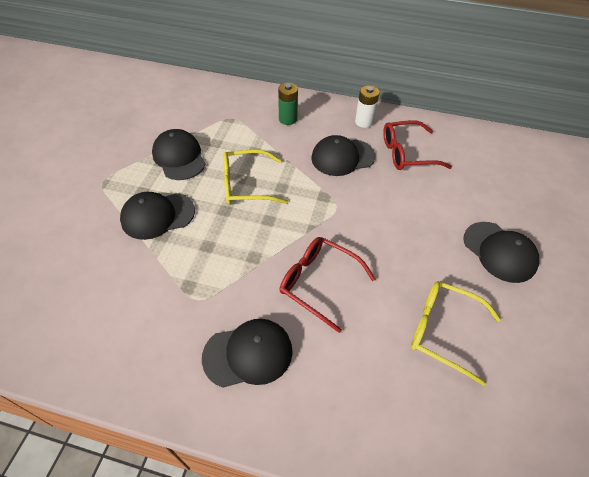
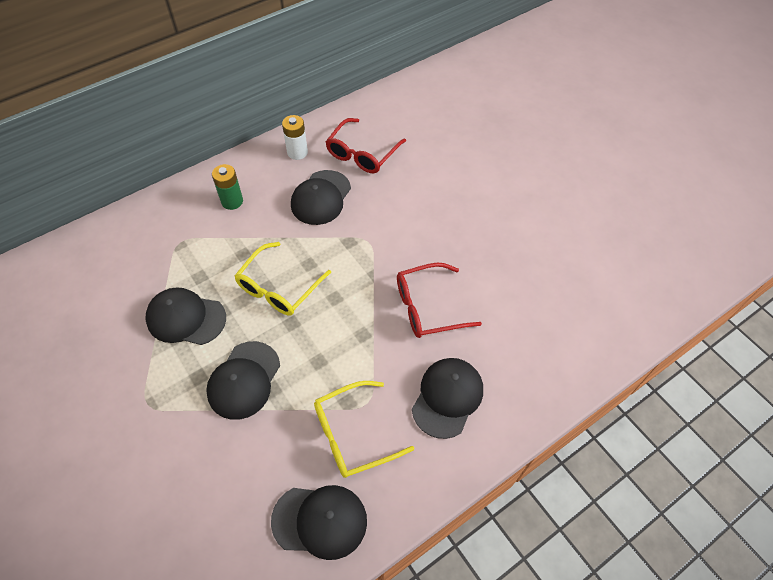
camera: 50 degrees left, 5 degrees up
yellow glasses [411,281,501,386] -> yellow glasses moved to [314,381,414,478]
black cap [463,222,539,283] -> black cap moved to [271,485,367,560]

